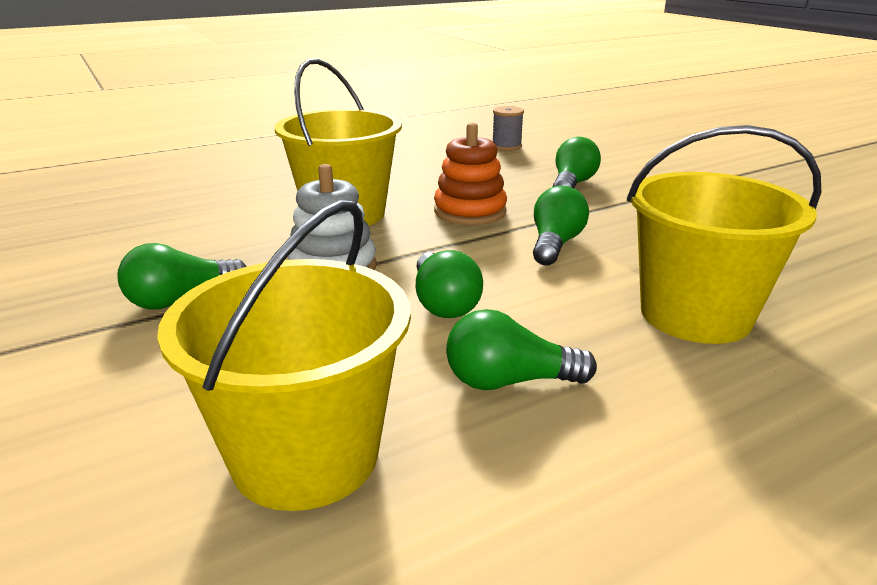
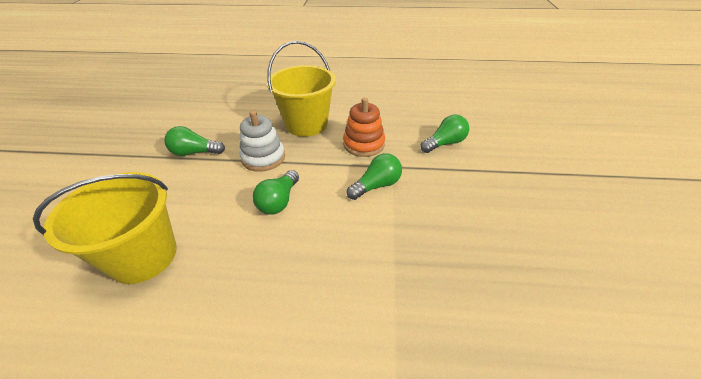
camera: 35 degrees right, 15 degrees up
green light bulb [446,309,597,390] -> none
grey spool [493,106,524,151] -> none
yellow bucket [627,125,821,344] -> none

